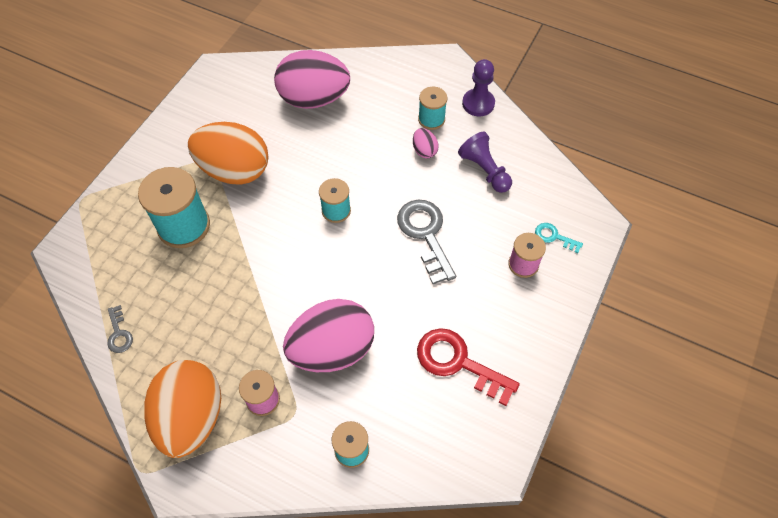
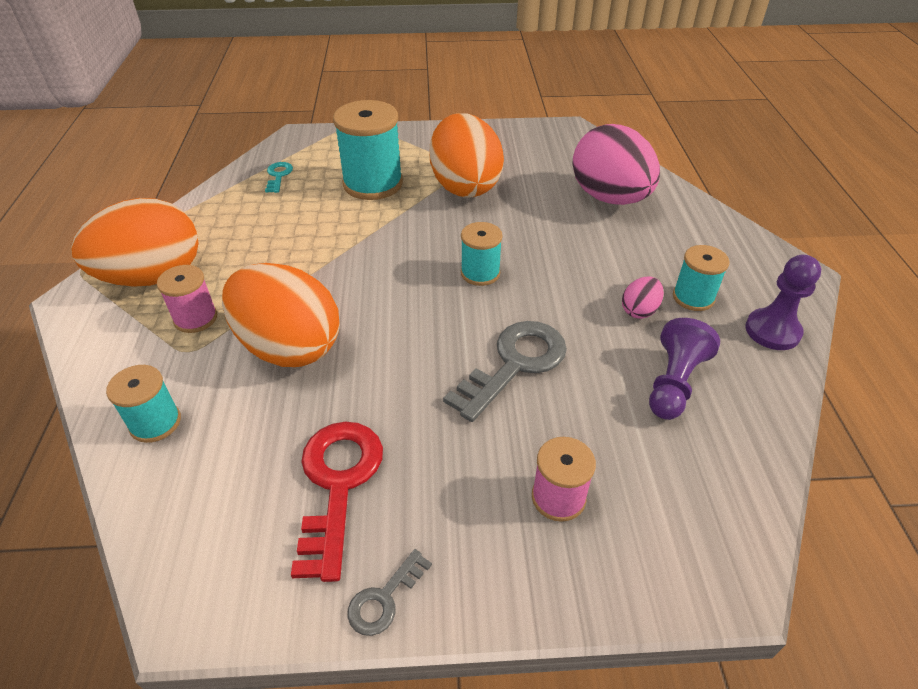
camera: 60 degrees right, 15 degrees down
grey key [107,305,133,353] -> grey key moved to [347,549,432,636]
pink egg [283,299,374,372] -> orange egg [222,263,340,367]
turquoise key [535,223,583,253] -> turquoise key moved to [265,162,293,193]

